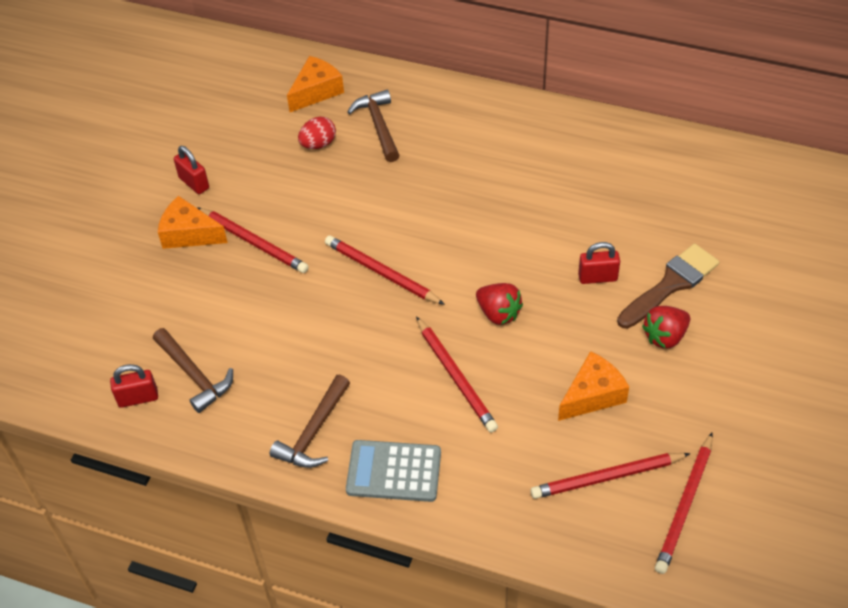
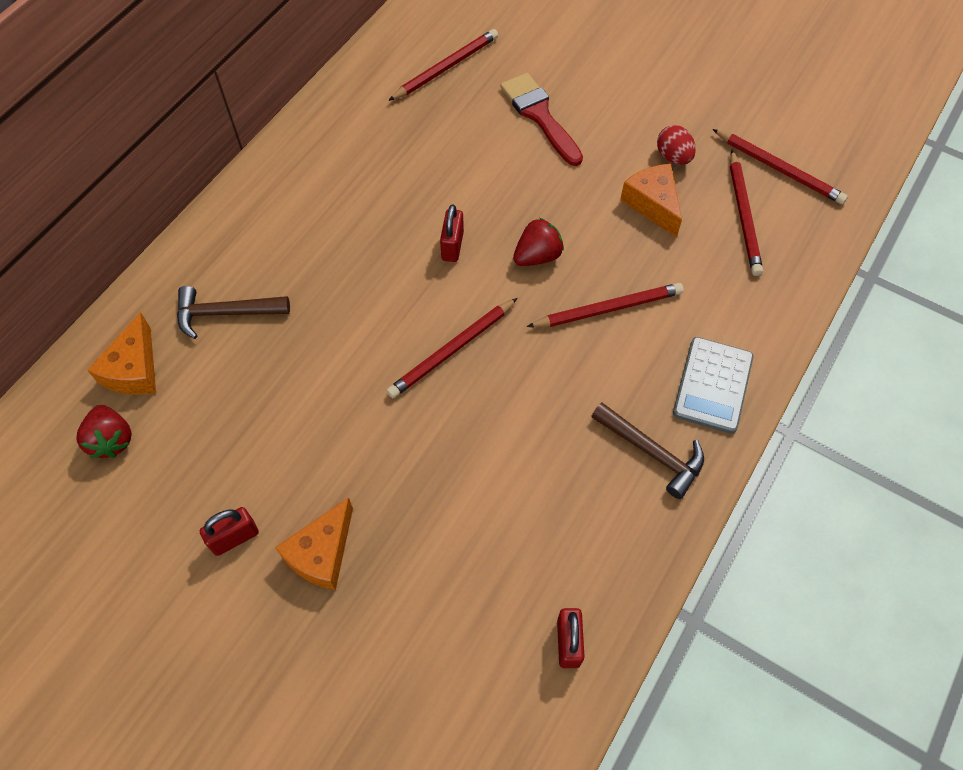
camera: 80 degrees left, 10 degrees up
brown hammer [153,328,233,413] -> none
red pencil [197,207,309,273] -> red pencil moved to [388,29,498,101]
orange cheese [287,56,344,112] -> orange cheese turned 135 degrees counterclockwise [87,312,156,394]
red egg [298,116,336,149] -> red egg moved to [657,125,696,165]
red padlock [578,242,620,284] -> red padlock moved to [440,204,464,262]
brown brush [617,244,719,329] -> red brush [500,73,583,166]
red strawberry [642,306,690,348] -> red strawberry moved to [76,405,132,458]

